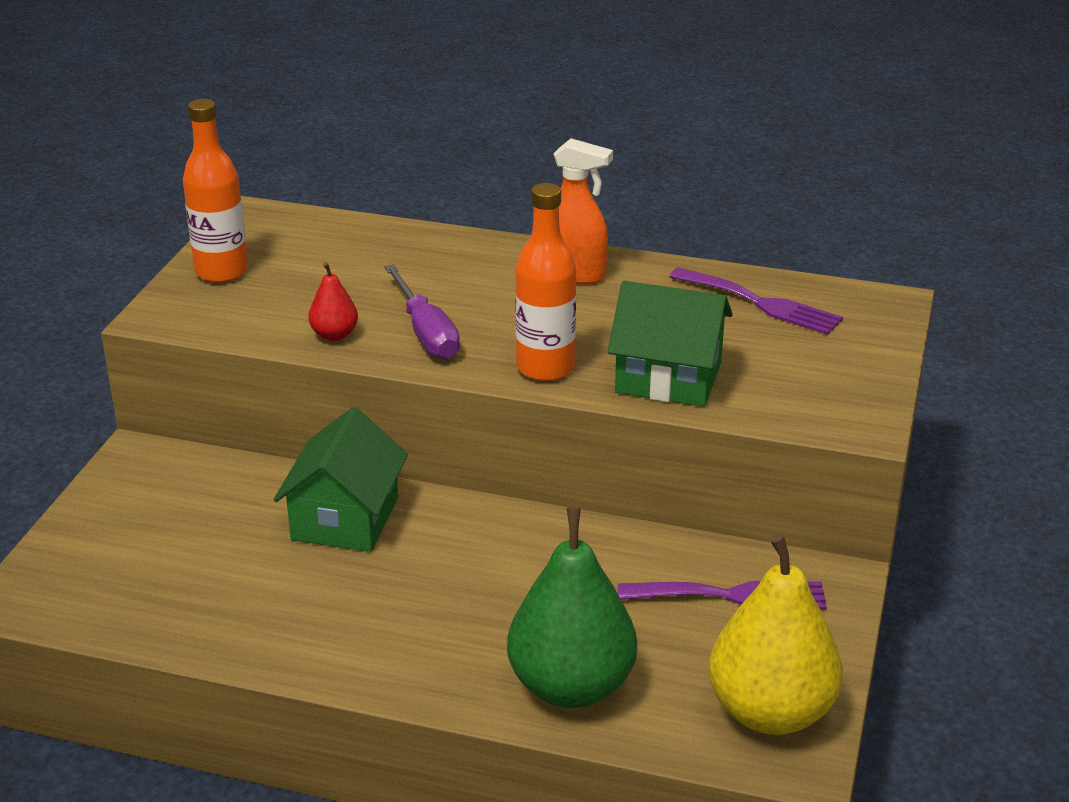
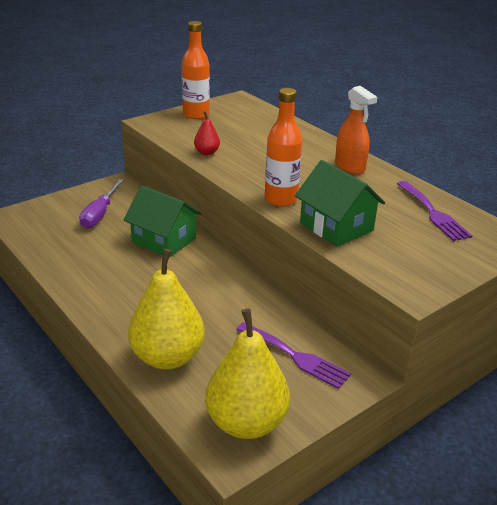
camera: 35 degrees right, 0 degrees up
green house [273,407,408,552] -> green house turned 75 degrees clockwise [124,186,202,258]
purple screwdriver [384,264,460,359] -> purple screwdriver moved to [79,179,124,228]
green pear [507,506,637,708] -> yellow pear [128,249,205,370]

